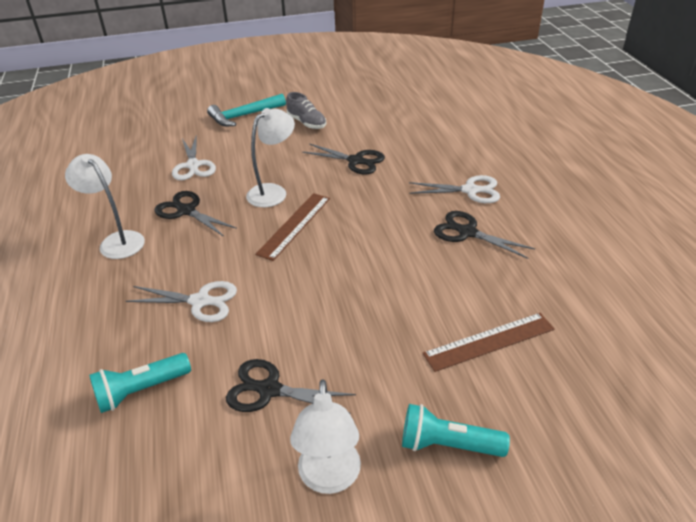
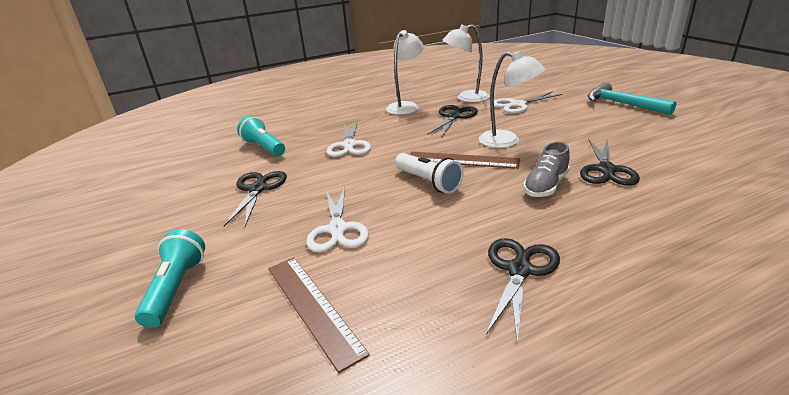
camera: 80 degrees right, 10 degrees down
grey shoe [286,92,326,129] -> grey shoe moved to [523,141,570,197]
white lamp [290,379,361,494] -> white lamp moved to [442,24,490,102]
white scissors [409,175,500,203] -> white scissors moved to [306,187,369,253]
none -> white flashlight [395,153,463,194]

